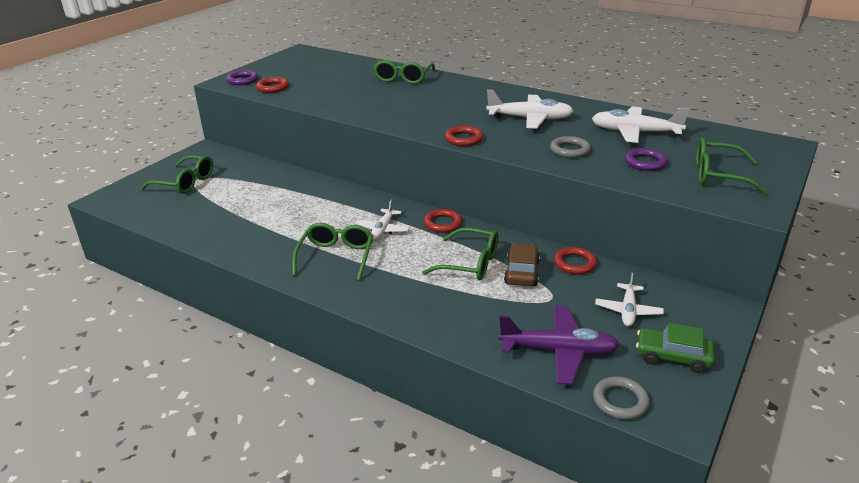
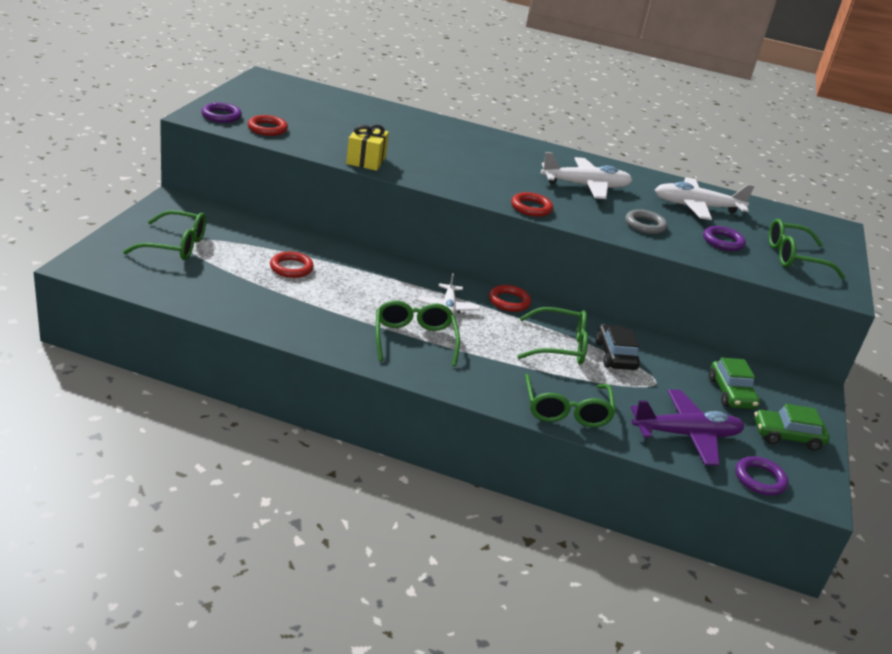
camera: 20 degrees left, 0 degrees up
green glasses [373,59,435,84] -> green glasses moved to [525,374,616,427]
brown car [504,243,540,286] -> black car [595,324,640,370]
red ring [554,247,597,275] -> red ring moved to [270,252,314,278]
grey ring [593,376,650,420] -> purple ring [735,456,788,496]
white plane [595,273,664,327] -> green car [709,358,760,409]
none -> yellow gift [346,124,389,171]

